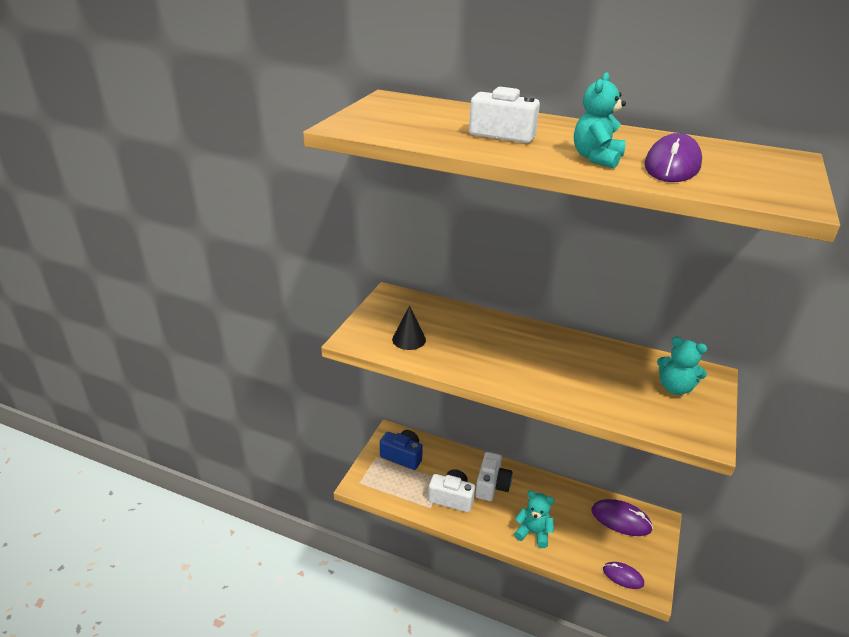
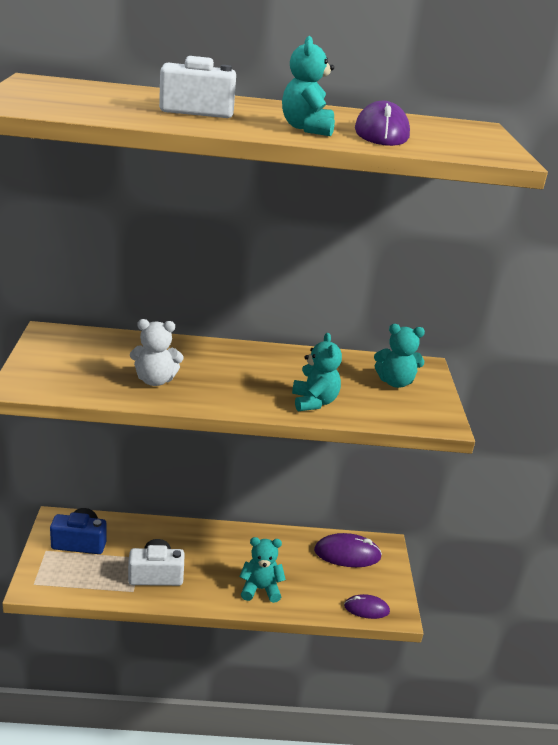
camera: 25 degrees left, 5 degrees down
black cone [392,305,426,350] -> none
white camera [476,452,512,501] -> none
none -> white teddy bear [130,319,184,386]
none -> turquoise teddy bear [292,333,342,411]

